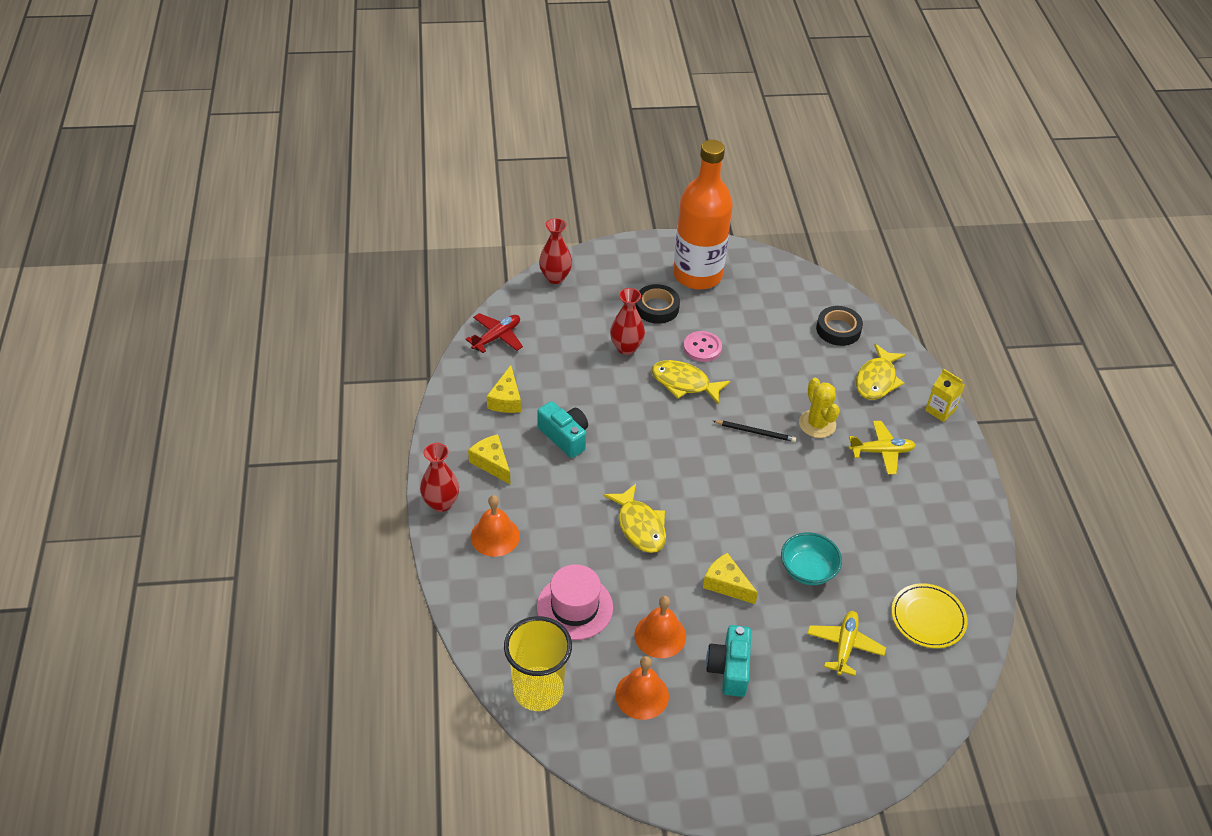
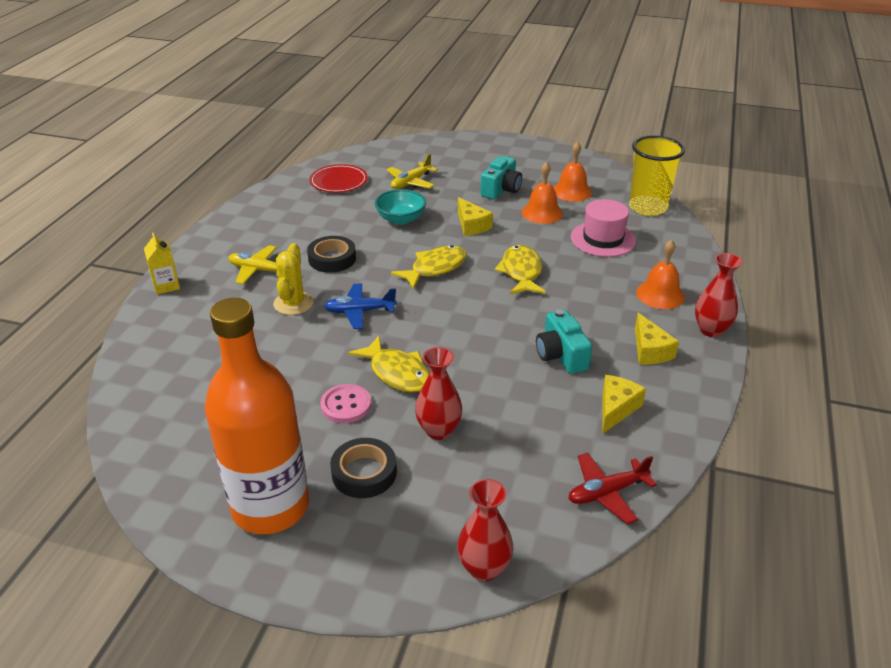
camera: 155 degrees left, 10 degrees down
black pencil [713,421,796,442] -> blue plane [324,283,397,329]
black tape [816,306,863,346] -> black tape moved to [307,236,356,273]
yellow fish [856,344,906,400] -> yellow fish moved to [391,245,467,289]
yellow plate [891,583,968,648] -> red plate [309,164,368,193]

